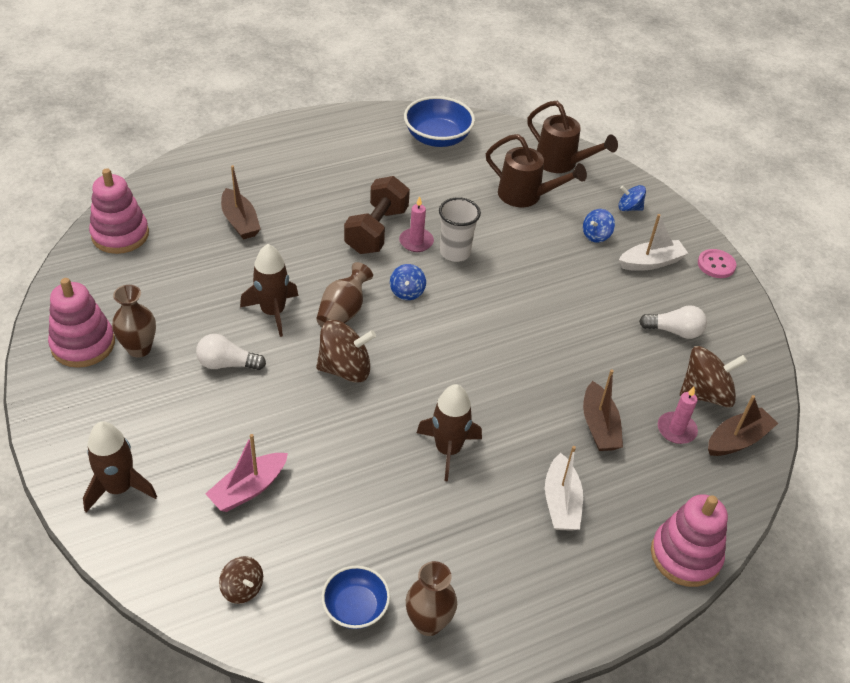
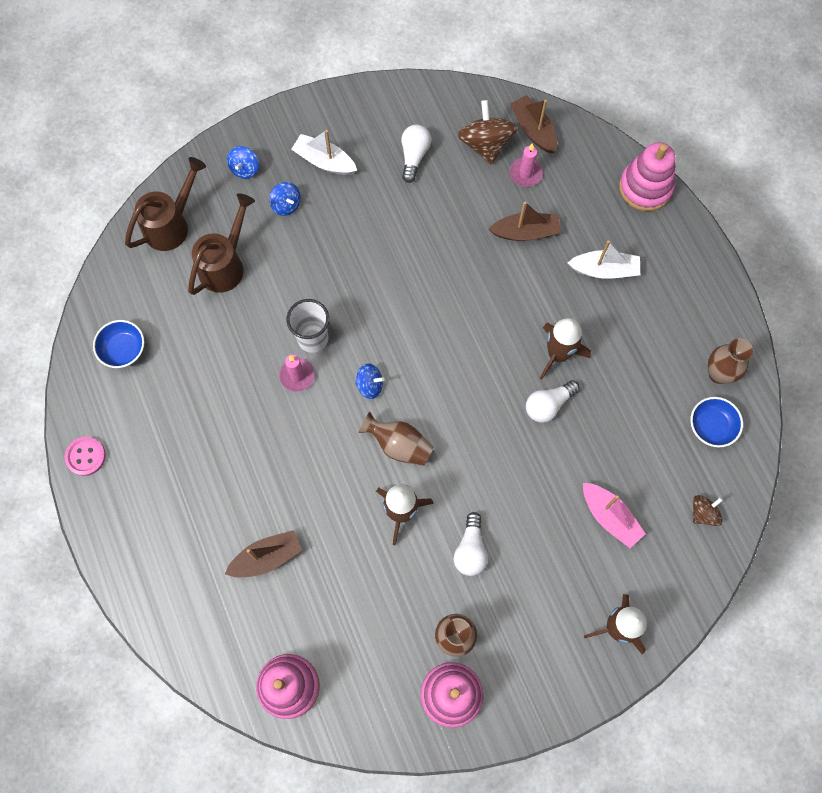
camera: 85 degrees left, 25 degrees up
brown spinning top [316,320,376,383] -> none
brown dumbbell [344,176,410,254] -> none
blue bowl [404,96,475,147] -> blue bowl [93,320,145,368], size x0.63
white boat [619,214,689,271] -> white boat turned 45 degrees counterclockwise [291,130,358,175]
pink button [698,249,736,278] -> pink button moved to [65,436,106,476]
none -> white light bulb [526,380,580,423]

